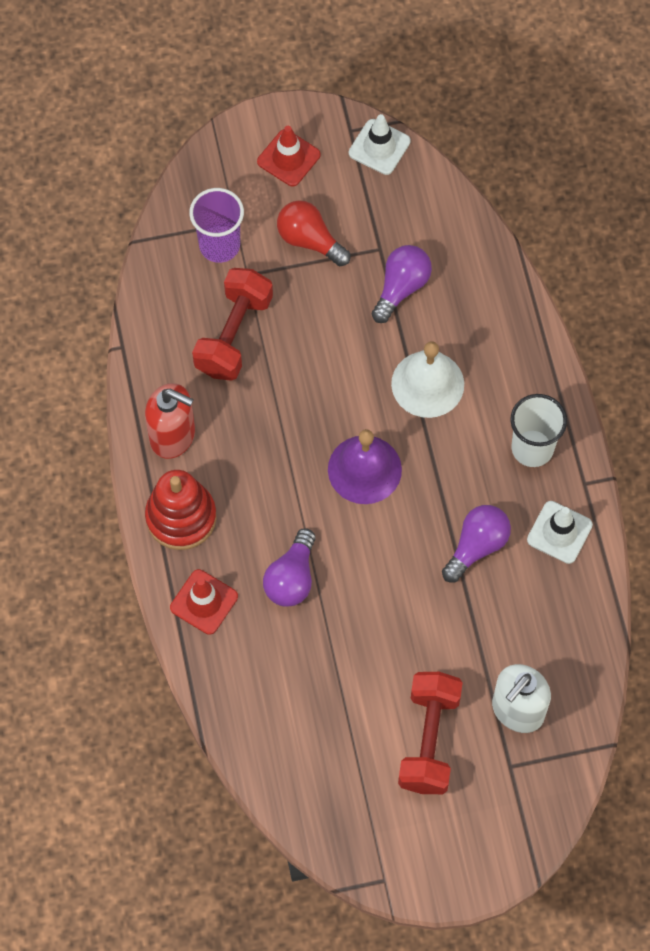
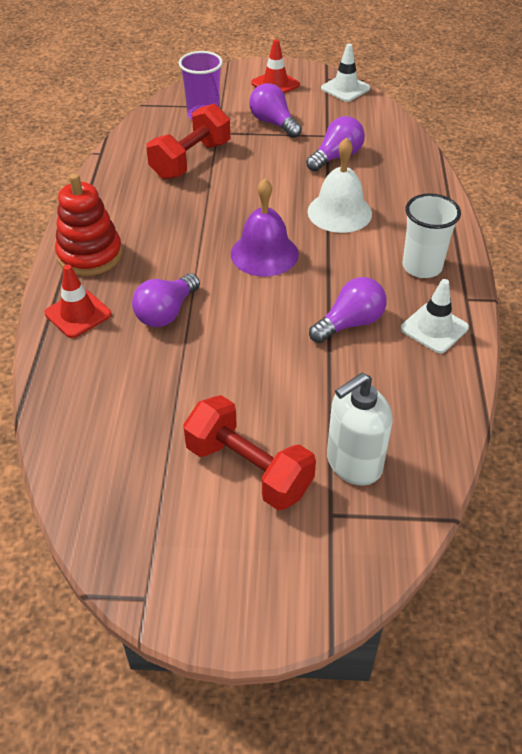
camera: 15 degrees right, 20 degrees down
red soap dispenser [145,383,195,459] -> none
red light bulb [277,200,350,266] -> purple light bulb [249,83,302,138]
red dumbbell [398,672,463,794] -> red dumbbell turned 75 degrees counterclockwise [183,395,316,510]

